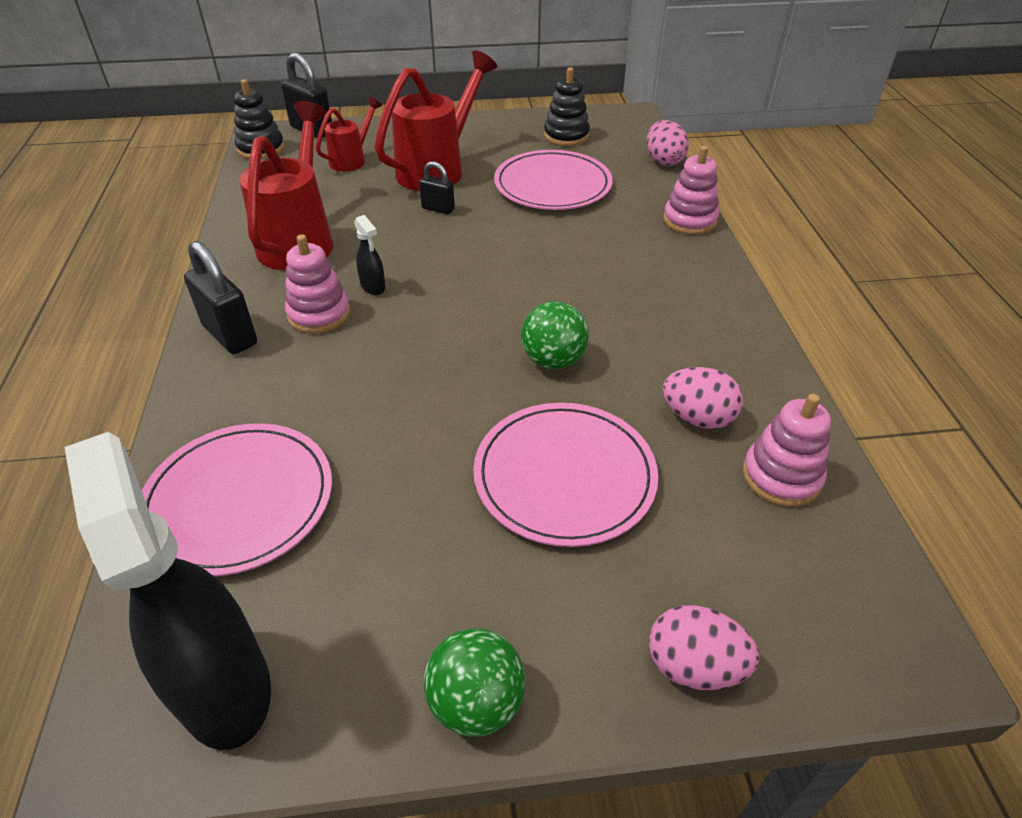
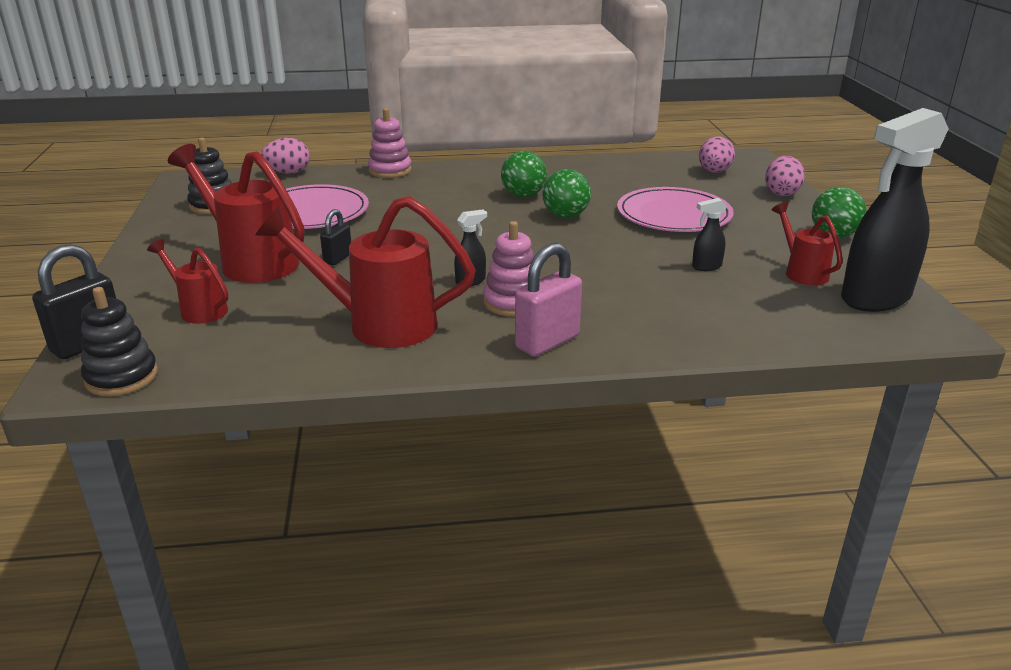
camera: 90 degrees left, 15 degrees down
pink plate [142,423,332,576] -> none
black padlock [184,241,257,354] -> pink padlock [515,243,582,356]
pink egg [662,367,743,429] -> pink egg moved to [699,136,735,173]
pink stacking toy [743,394,831,507] -> none
none -> green ball [501,151,547,197]
none -> black spray bottle [692,198,727,271]
none -> red watering can [772,202,843,285]

